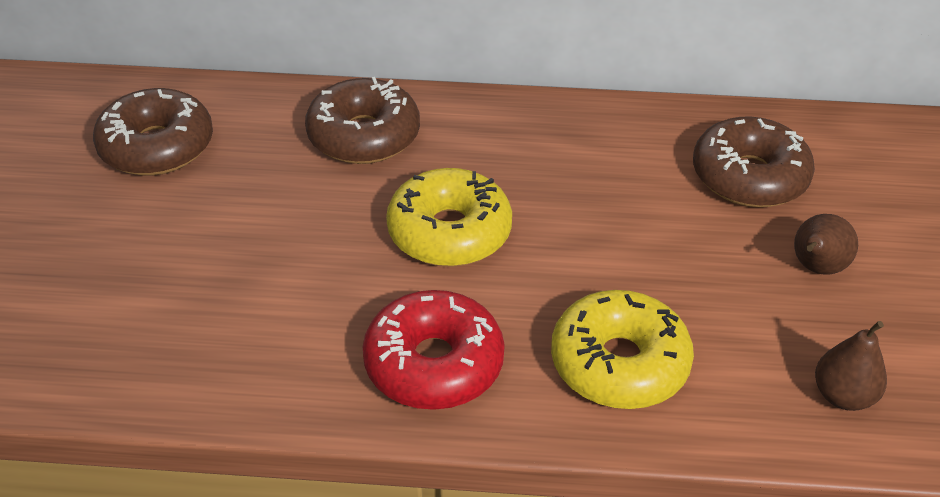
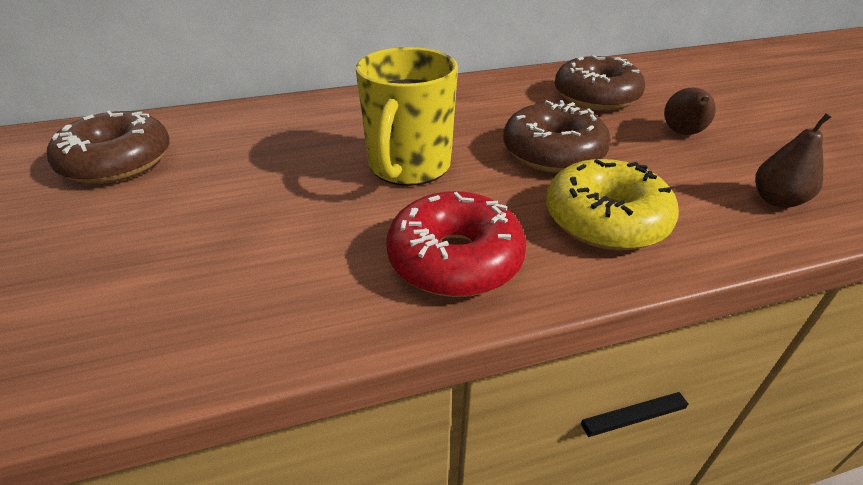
camera: 20 degrees left, 5 degrees down
brown donut [305,77,420,164] -> brown donut moved to [503,100,611,173]
yellow donut [386,168,512,267] -> yellow mug [356,47,458,186]

